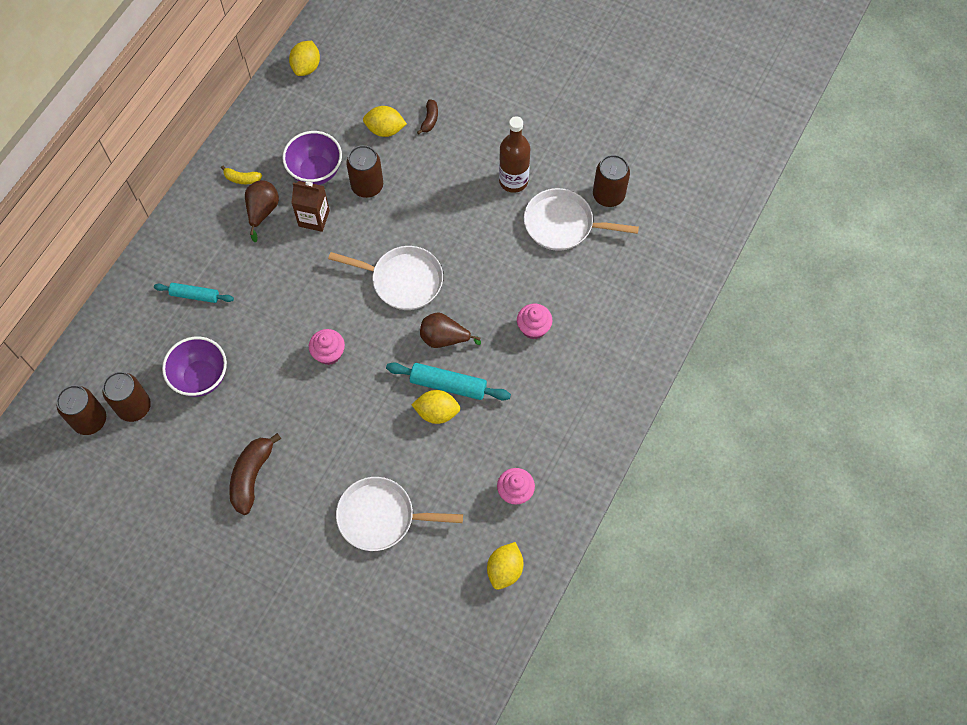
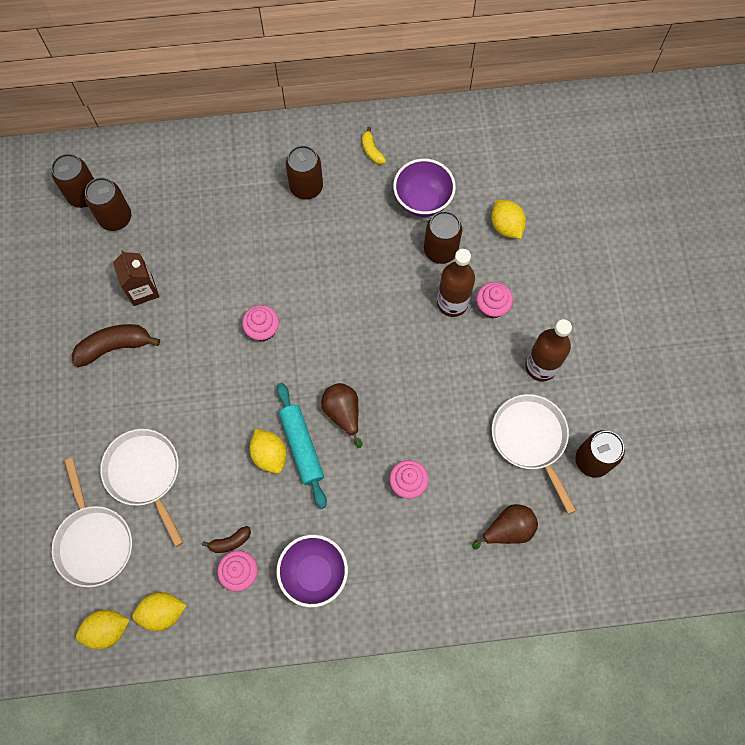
camera: 55 degrees right, 5 degrees up
turquoise rolling pin [154,283,234,303] -> none
purple bowl [162,337,227,397] -> purple bowl moved to [277,535,348,607]
brown pear [245,180,279,242] -> brown pear moved to [472,504,538,550]
yellow lemon [289,41,320,76] -> yellow lemon moved to [76,610,130,649]
brown carton [291,181,330,232] -> brown carton moved to [113,250,159,306]
white pan [328,246,443,310] -> white pan moved to [52,458,132,587]
brown banana [417,99,438,134] -> brown banana moved to [202,526,251,553]
none -> brown can [286,145,323,200]
none -> brown bottle [437,249,475,317]
none -> pink cupcake [476,282,513,318]

